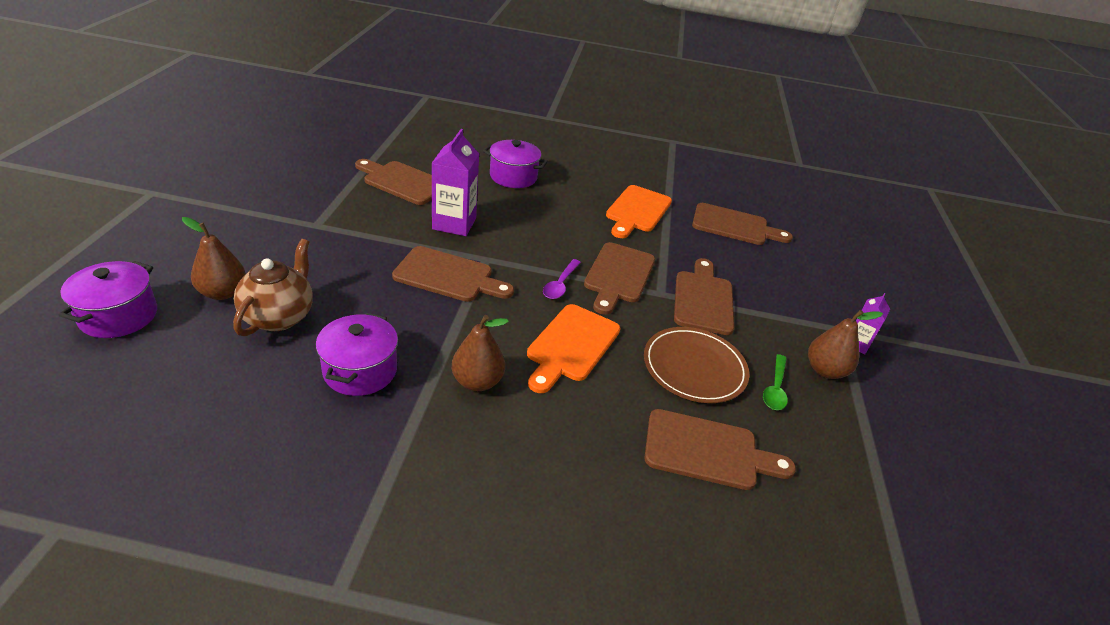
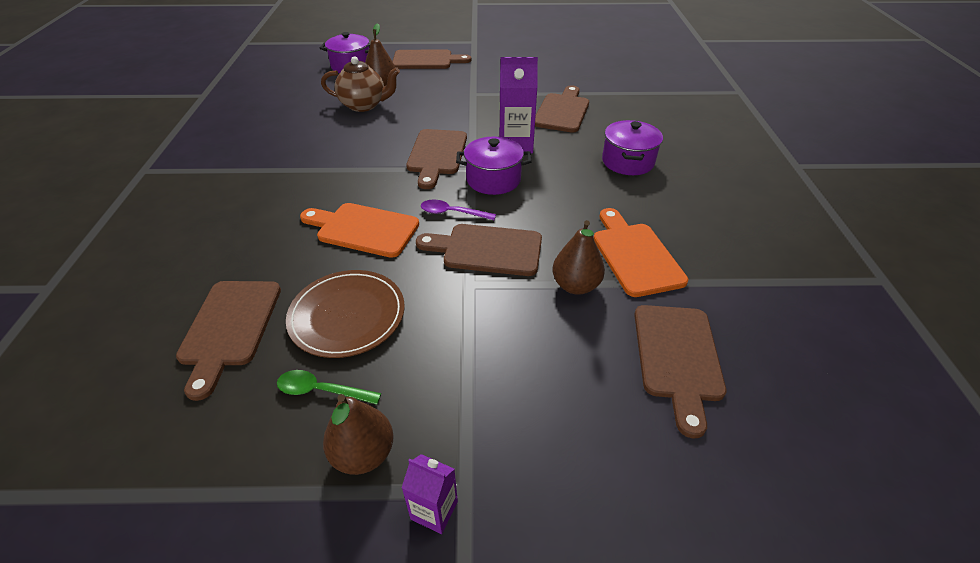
camera: 85 degrees right, 5 degrees up
purple pot [316,313,398,396] -> purple pot moved to [456,137,532,195]
brown pear [452,315,509,391] -> brown pear moved to [552,220,605,295]
orange cutting board [606,185,672,238] -> orange cutting board turned 60 degrees clockwise [594,208,688,297]
brown cutting board [674,258,734,335] -> brown cutting board moved to [392,50,472,69]

